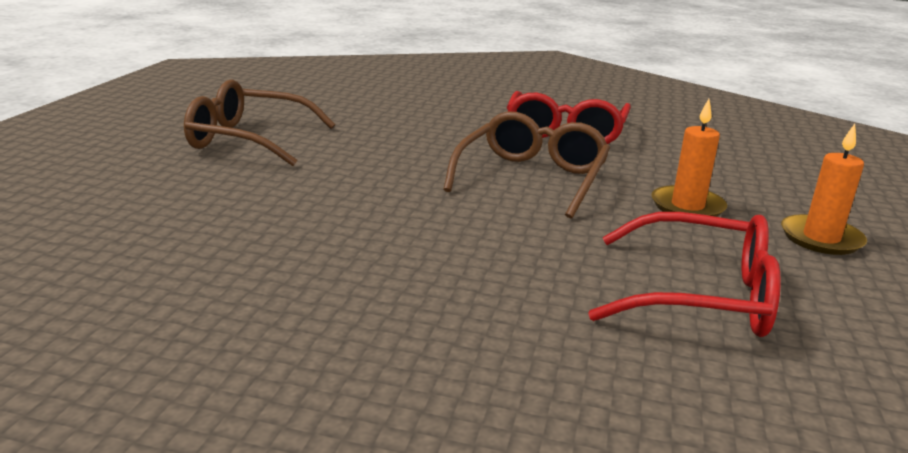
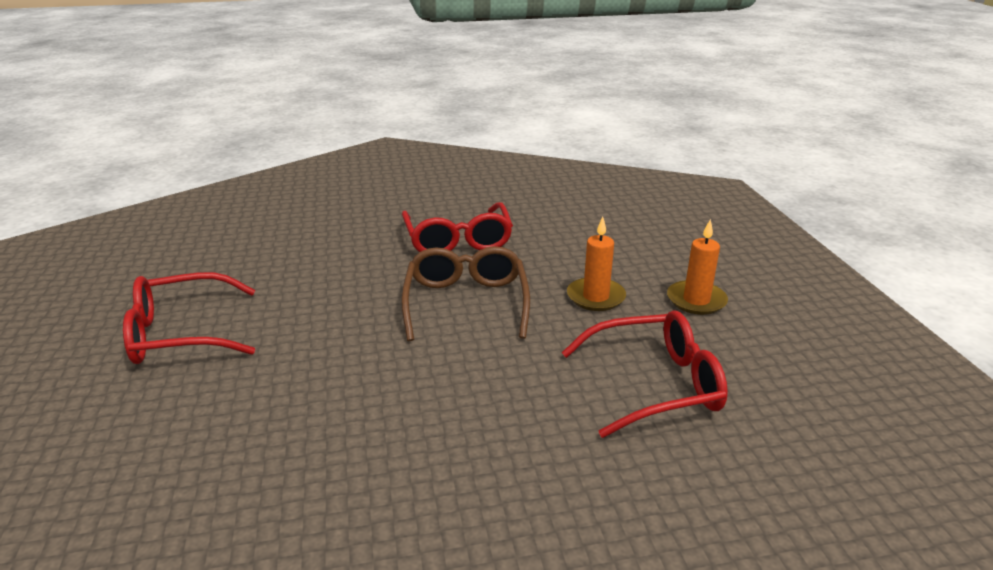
camera: 25 degrees left, 5 degrees up
brown glasses [184,79,335,166] -> red glasses [123,272,255,364]

